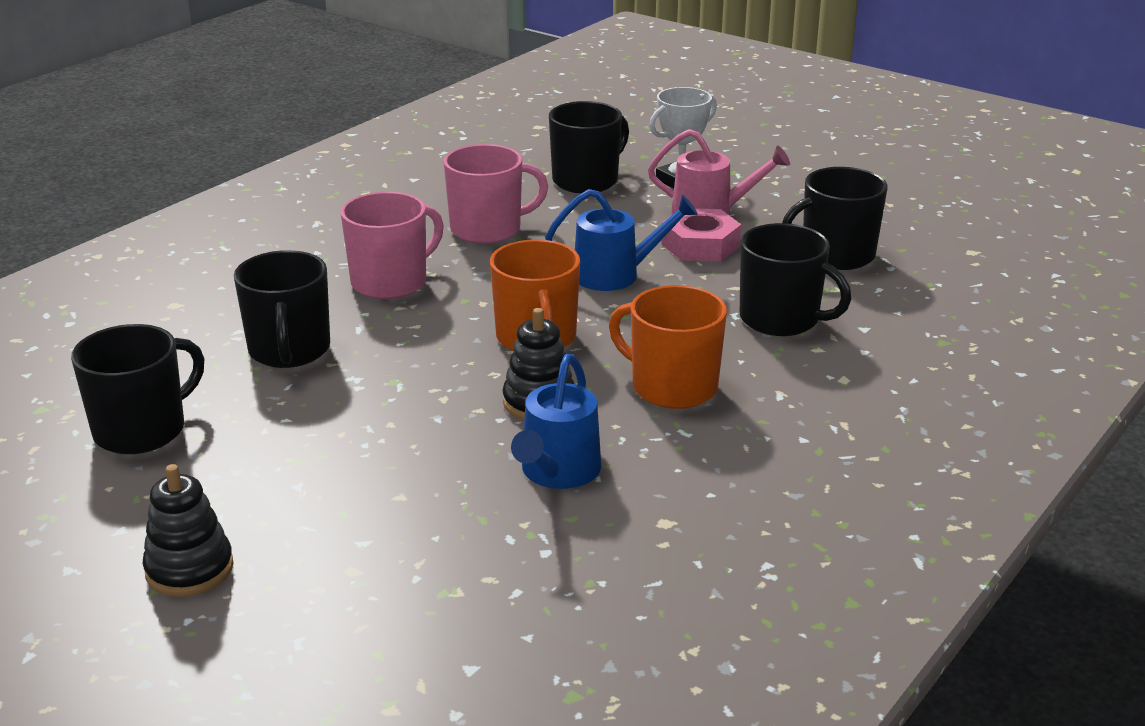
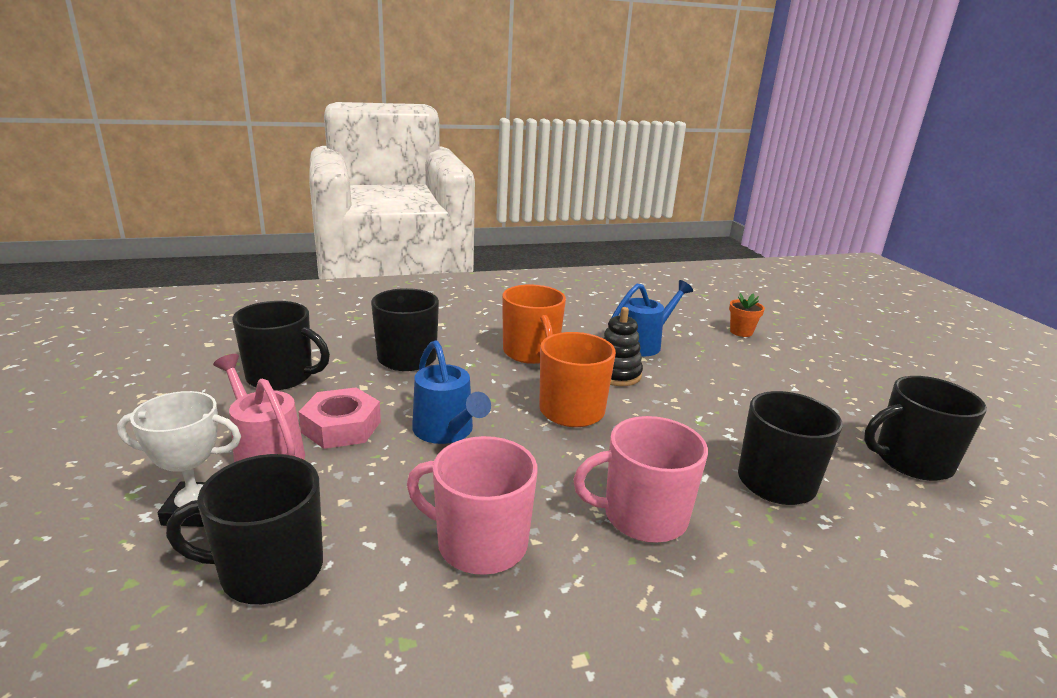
camera: 145 degrees left, 5 degrees down
black stacking toy [143,464,234,597] -> none
blue watering can [545,189,698,291] -> blue watering can turned 150 degrees counterclockwise [412,340,491,444]
none -> orange flower pot [729,293,765,337]

